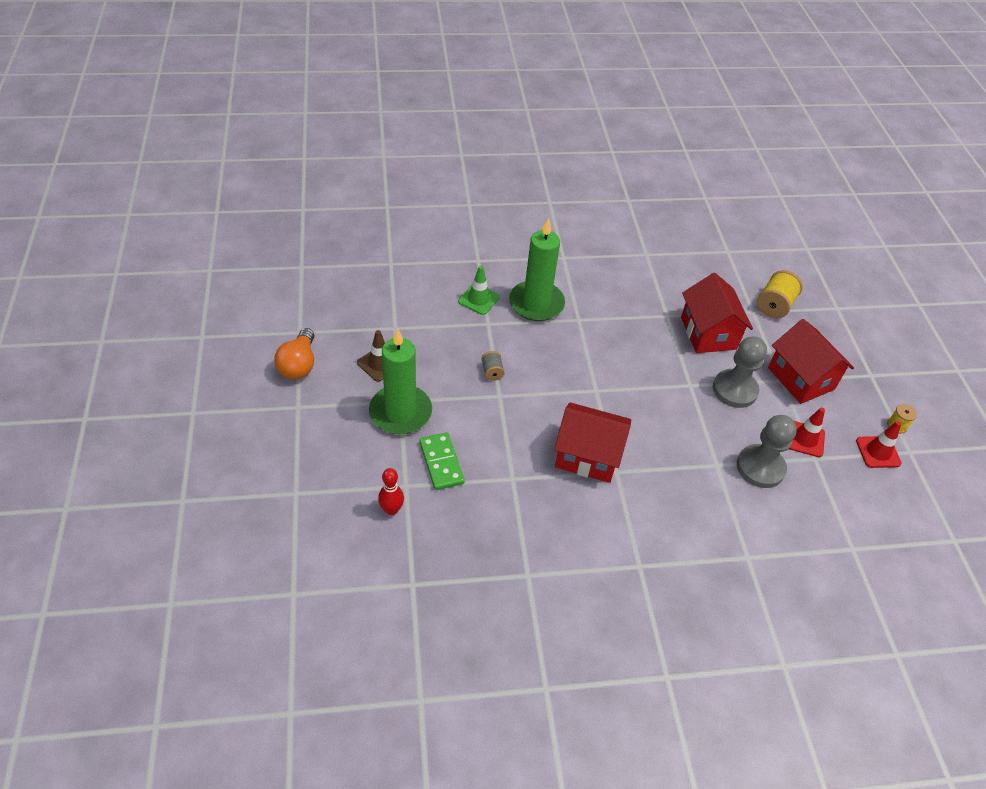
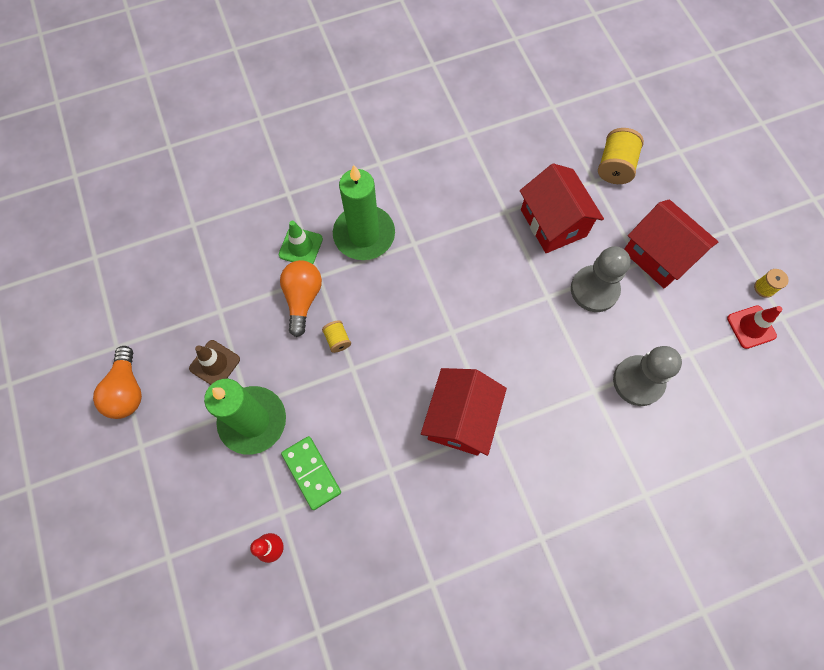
camera: 10 degrees left, 20 degrees up
grey spool [481,351,505,381] -> yellow spool [322,320,351,353]
red house [554,402,631,483] -> red house turned 75 degrees counterclockwise [421,368,507,456]
red traffic cone [789,407,825,457] -> none
none -> orange light bulb [280,260,322,337]

